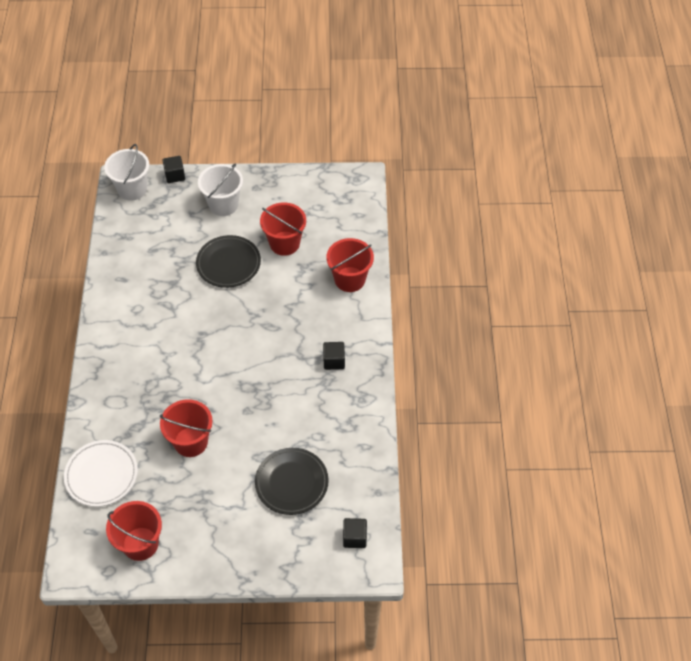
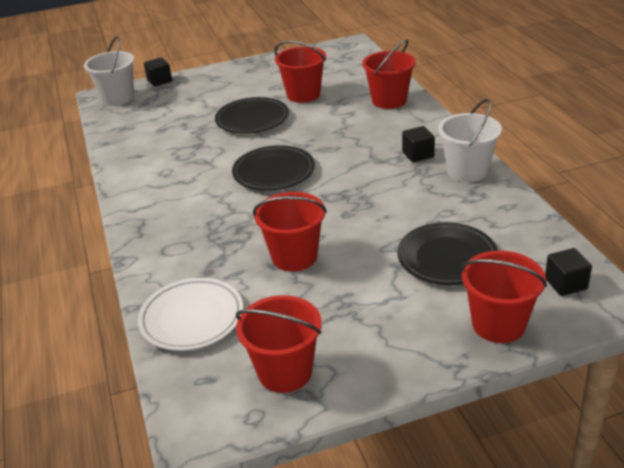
camera: 15 degrees left, 20 degrees down
white bucket [198,163,243,216] -> white bucket moved to [438,99,502,182]
none -> black plate [232,145,315,191]
none -> red bucket [461,251,547,343]

